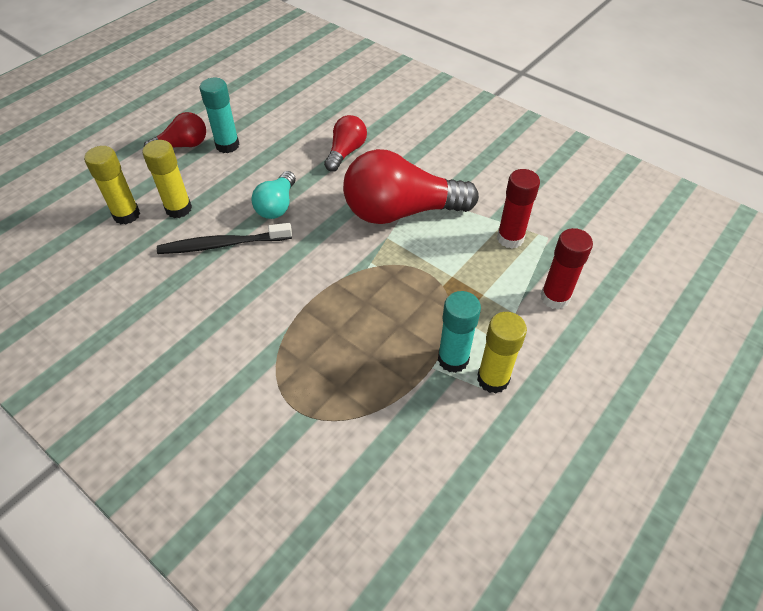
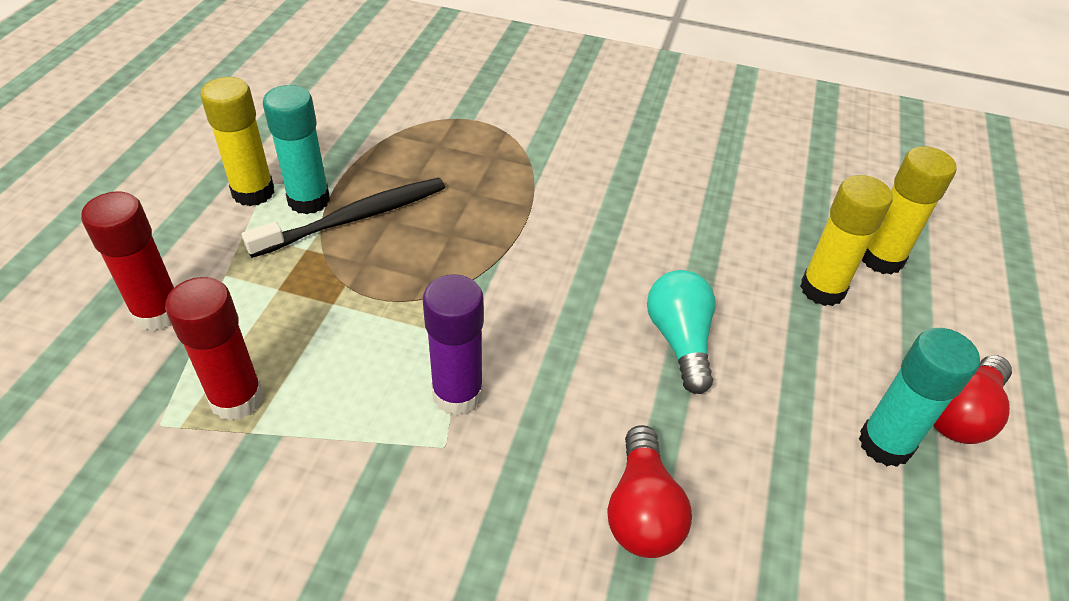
camera: 155 degrees right, 5 degrees down
black toothbrush [157,223,292,254] -> black toothbrush moved to [241,178,445,258]
red light bulb [343,149,479,224] -> purple glue stick [423,274,484,416]

